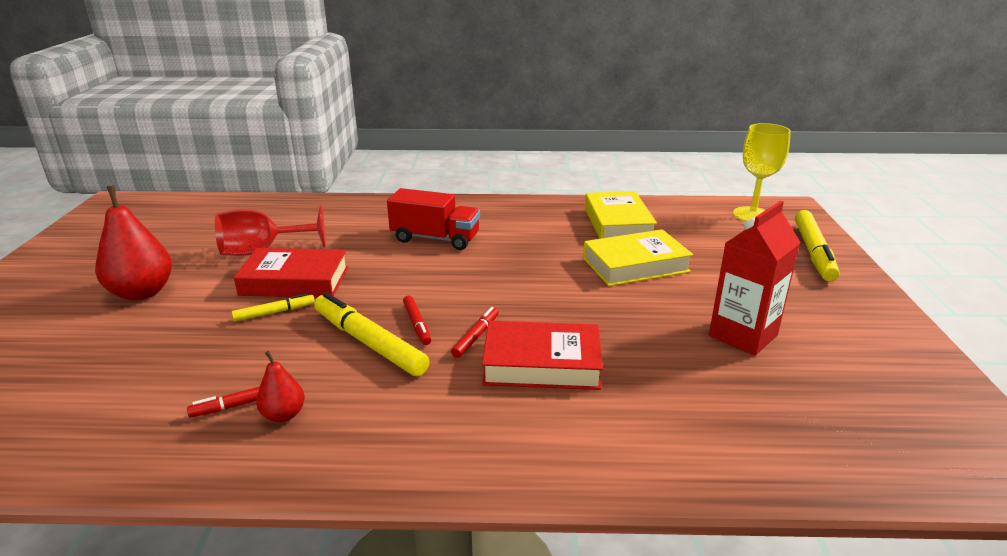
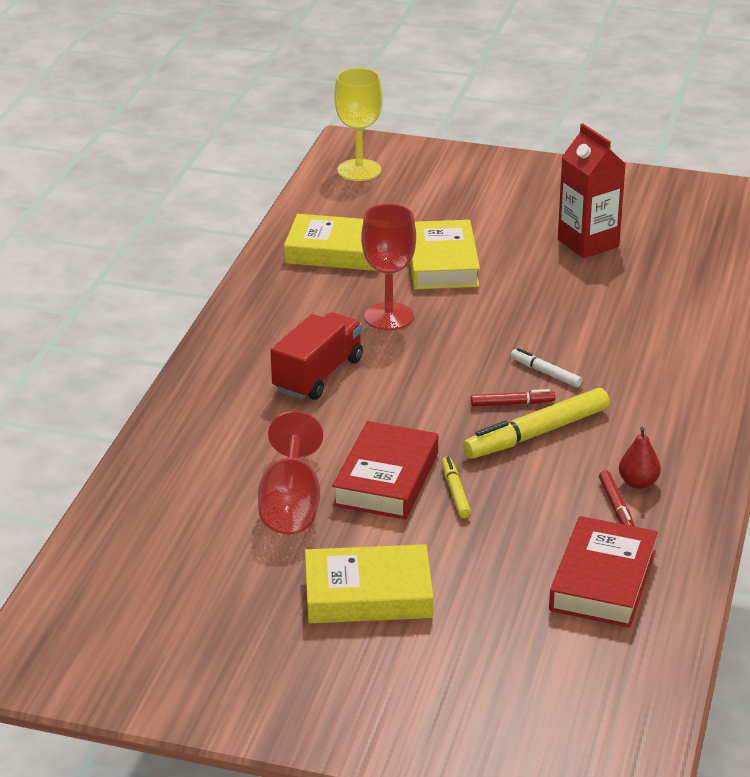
camera: 75 degrees left, 5 degrees up
red pear [95,186,172,300] -> yellow book [305,544,433,623]
red marker [451,307,499,358] -> white marker [511,348,582,388]
red book [482,321,603,390] -> red book moved to [549,516,658,628]
yellow marker [795,210,839,281] -> none
none -> red goblet [361,204,416,330]

